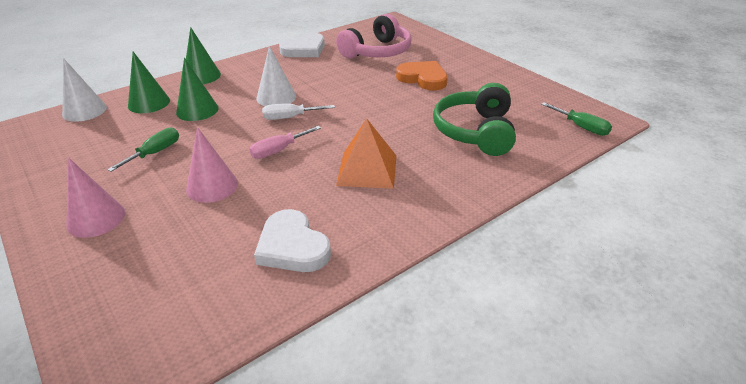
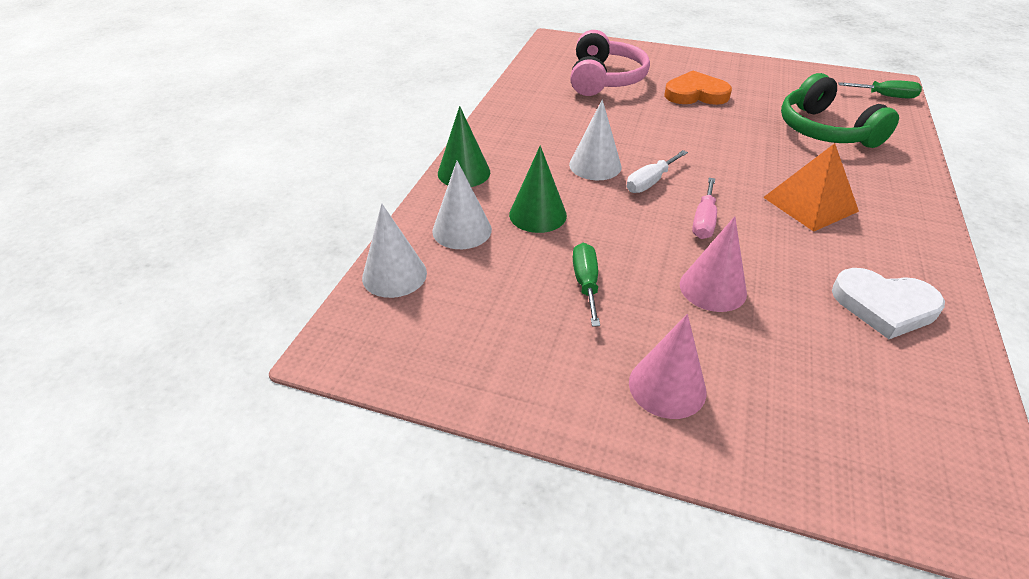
camera: 35 degrees left, 5 degrees up
green cone [128,52,170,113] -> white cone [432,161,492,249]
white heart [279,33,325,57] -> none

